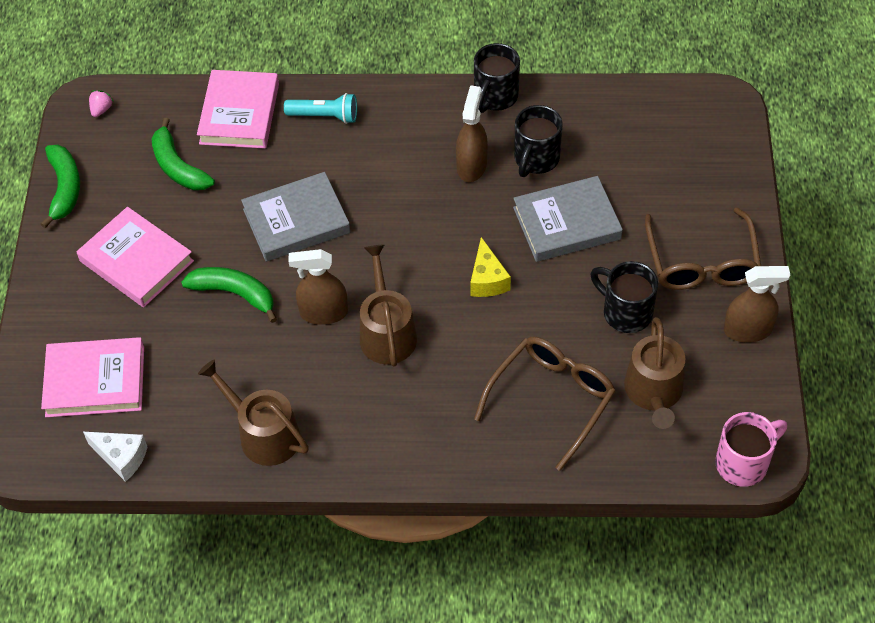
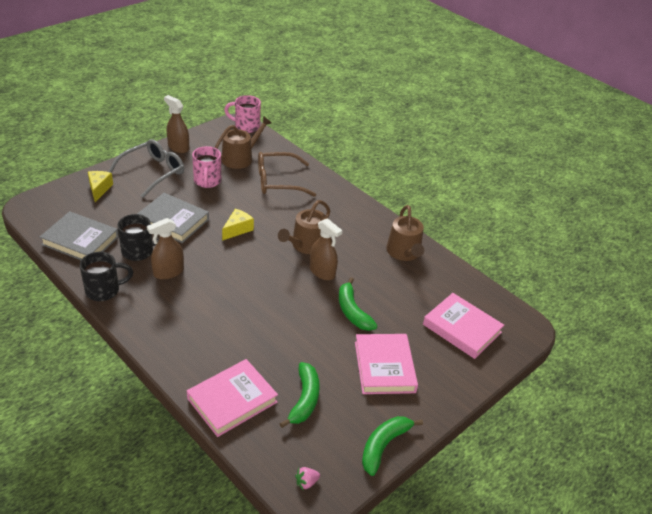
camera: 140 degrees left, 15 degrees down
white cheese [83,432,147,482] -> none
grey book [241,172,350,262] -> grey book moved to [40,211,119,260]
turquoise flashlight [284,93,357,124] -> none
black mug [591,261,658,333] -> pink mug [192,146,221,188]
brown glasses [645,208,761,290] -> grey glasses [108,139,184,198]
none -> yellow cheese [88,171,113,202]

